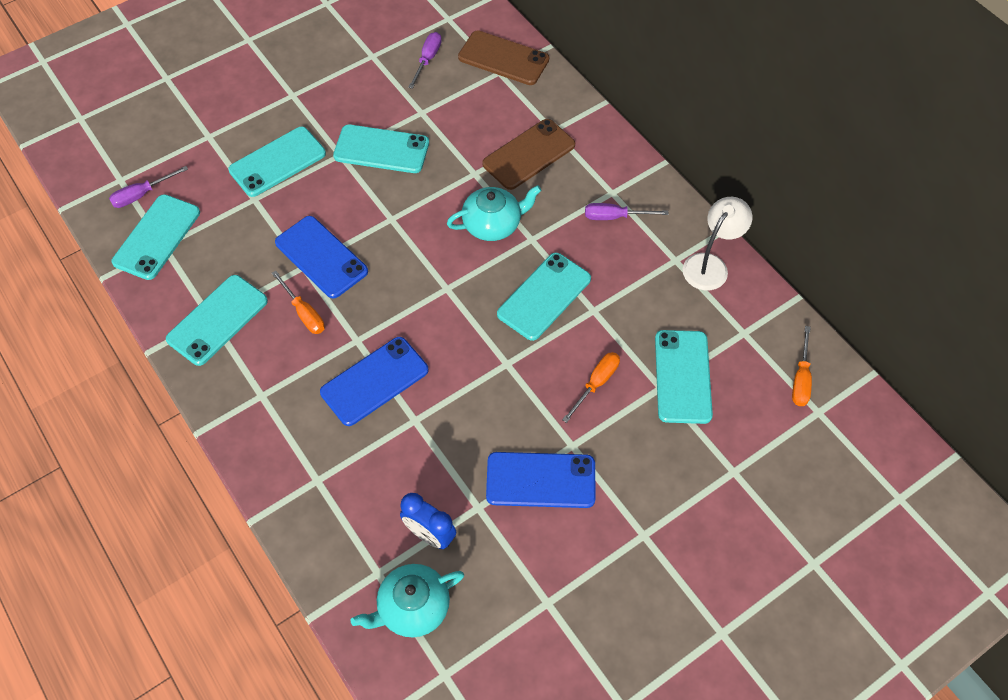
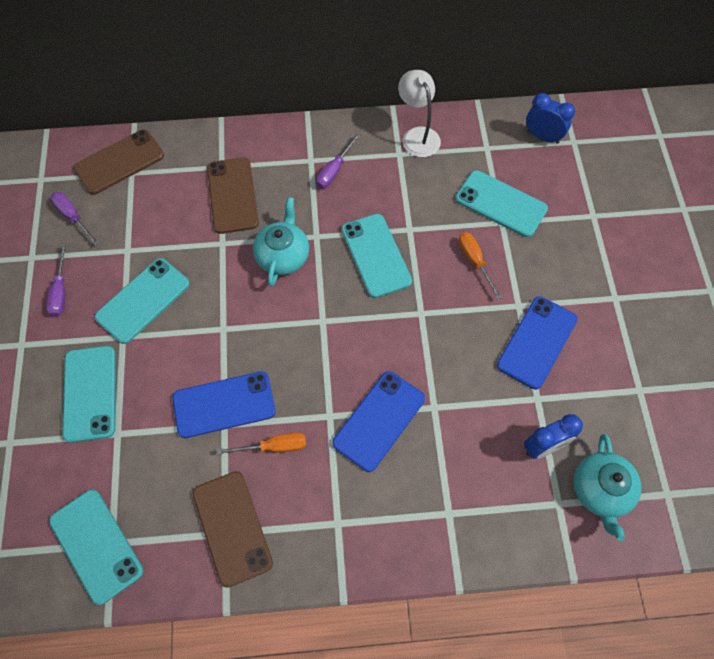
camera: 60 degrees left, 5 degrees up
purple screwdriver [109,166,188,208] -> purple screwdriver moved to [46,244,66,317]
turquoise phone [166,275,268,366] -> brown phone [193,471,273,588]
blue phone [320,337,428,426] -> blue phone turned 45 degrees clockwise [332,371,425,472]
orange screwdriver [792,326,812,406] -> blue clock [526,93,575,144]

